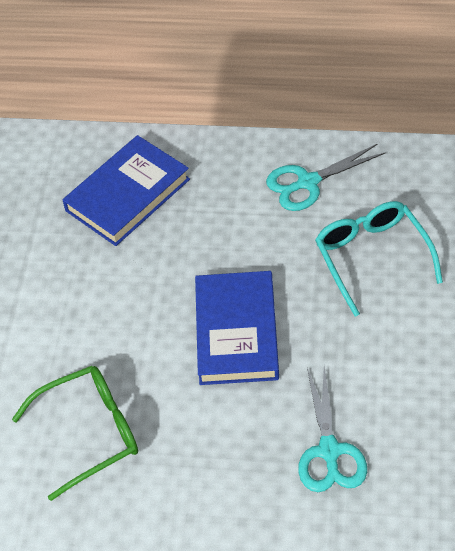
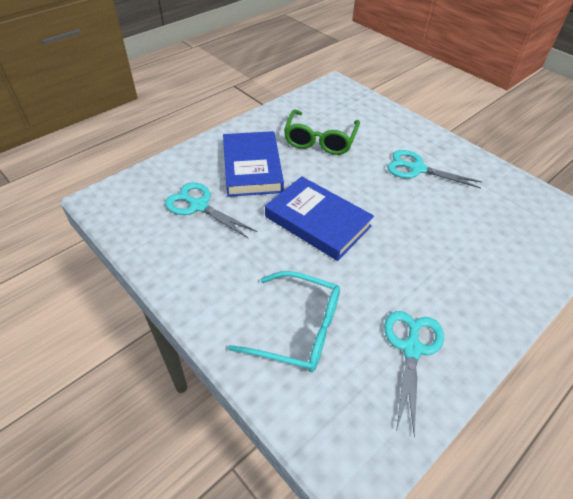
camera: 125 degrees right, 5 degrees down
blue book [63,135,190,246] -> blue book moved to [223,131,284,197]
none -> turquoise scissors [387,150,482,189]

